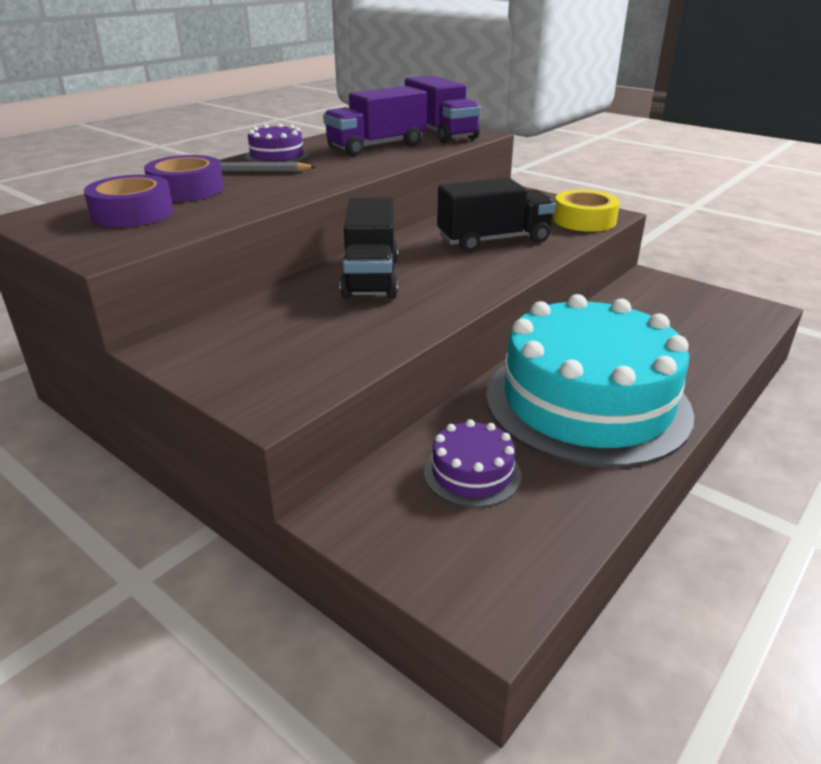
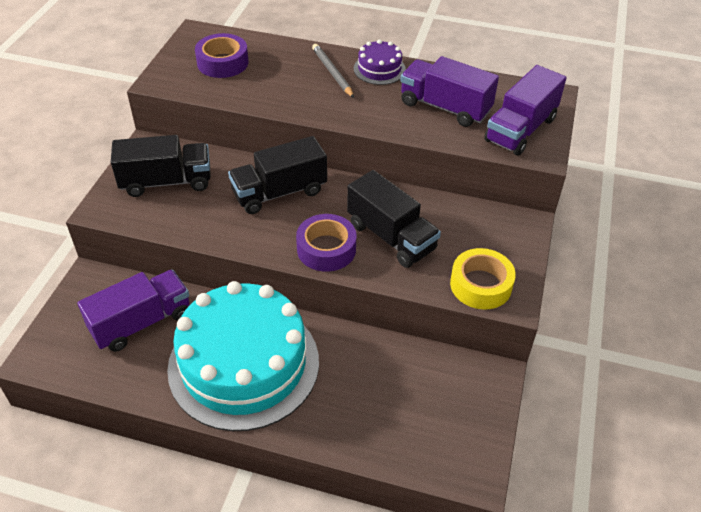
camera: 65 degrees right, 15 degrees up
purple tape [144,155,224,202] -> purple tape moved to [296,214,356,272]
purple cake [424,419,522,507] -> purple truck [77,270,189,352]
none -> black truck [111,135,211,197]

